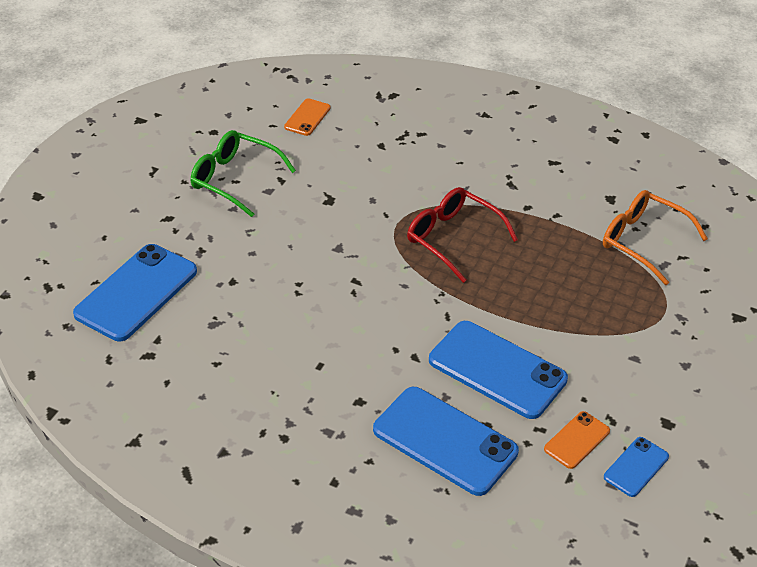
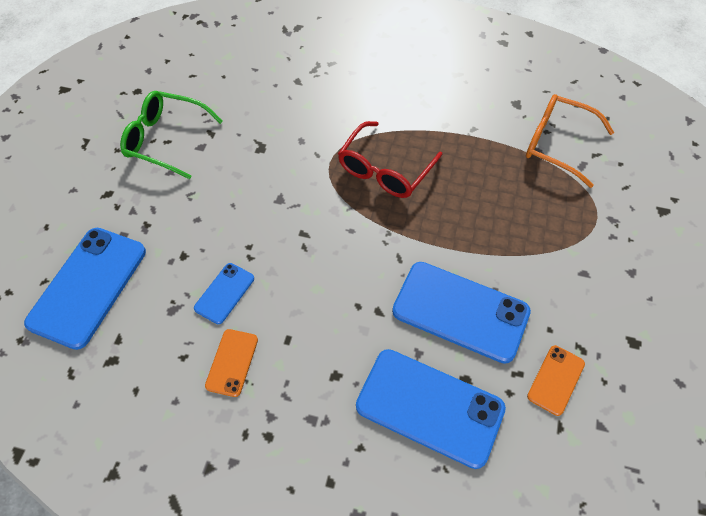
camera: 10 degrees left, 15 degrees up
orange phone [284,98,331,136] -> orange phone moved to [205,329,258,397]
red glasses [407,187,518,283] -> red glasses turned 90 degrees counterclockwise [338,121,442,198]
blue phone [604,437,669,497] -> blue phone moved to [194,263,254,324]

